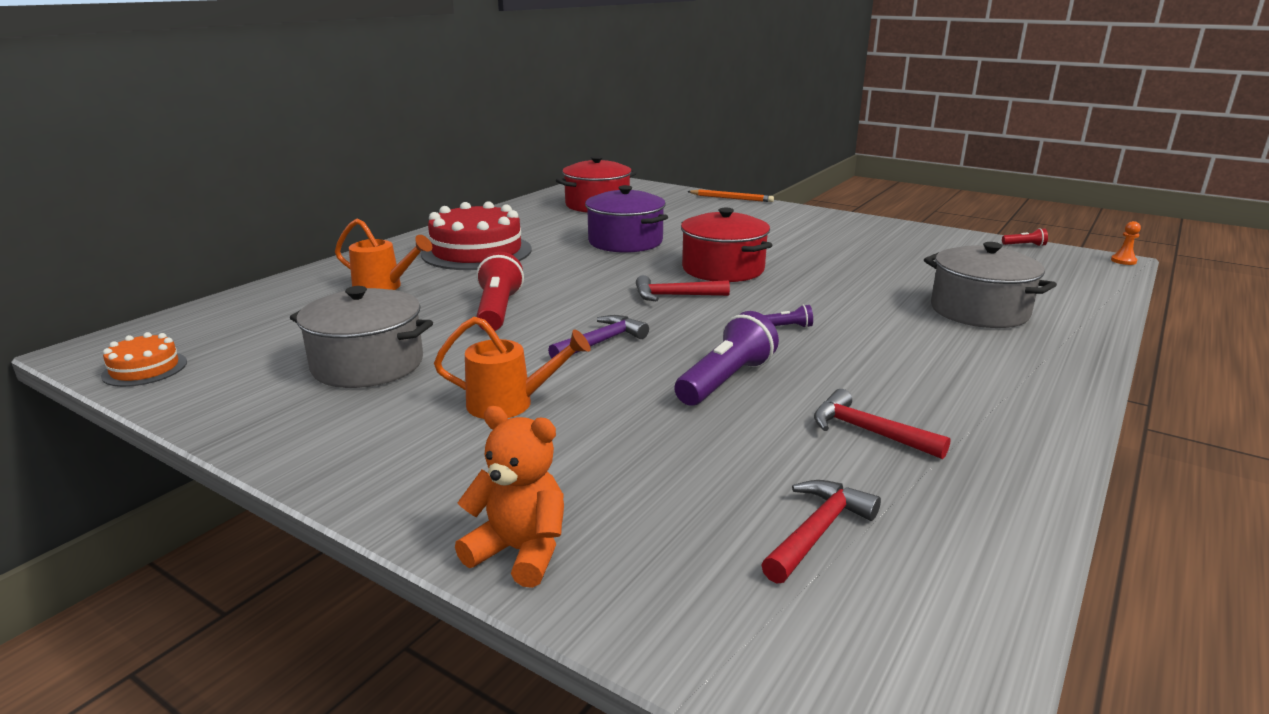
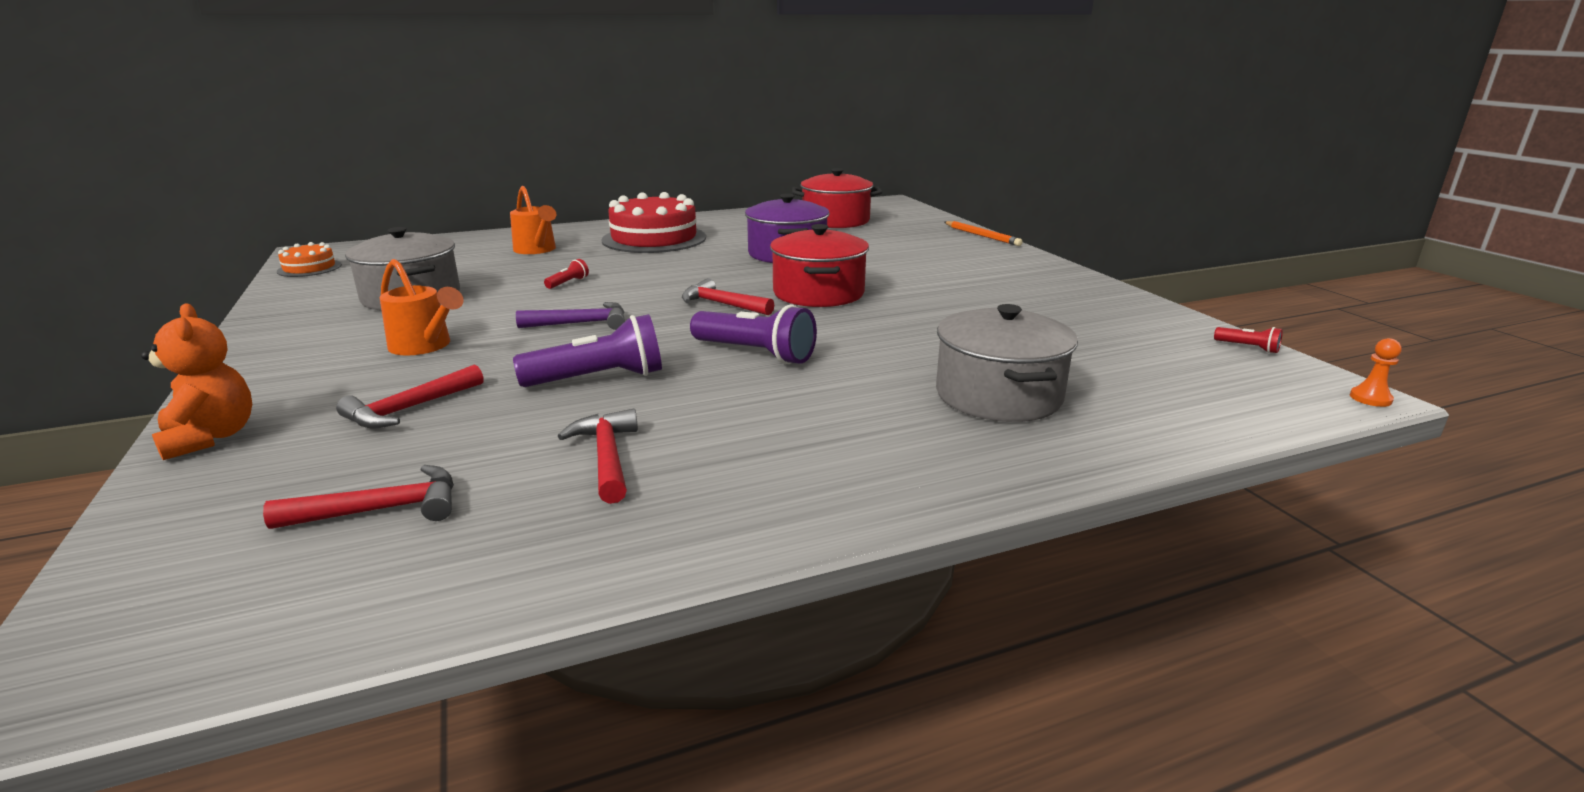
camera: 35 degrees right, 0 degrees up
red flashlight [476,252,524,331] -> red flashlight [544,259,589,289], size x0.46
purple flashlight [764,305,813,328] -> purple flashlight [690,305,817,364], size x2.18
none -> red hammer [336,365,483,429]

